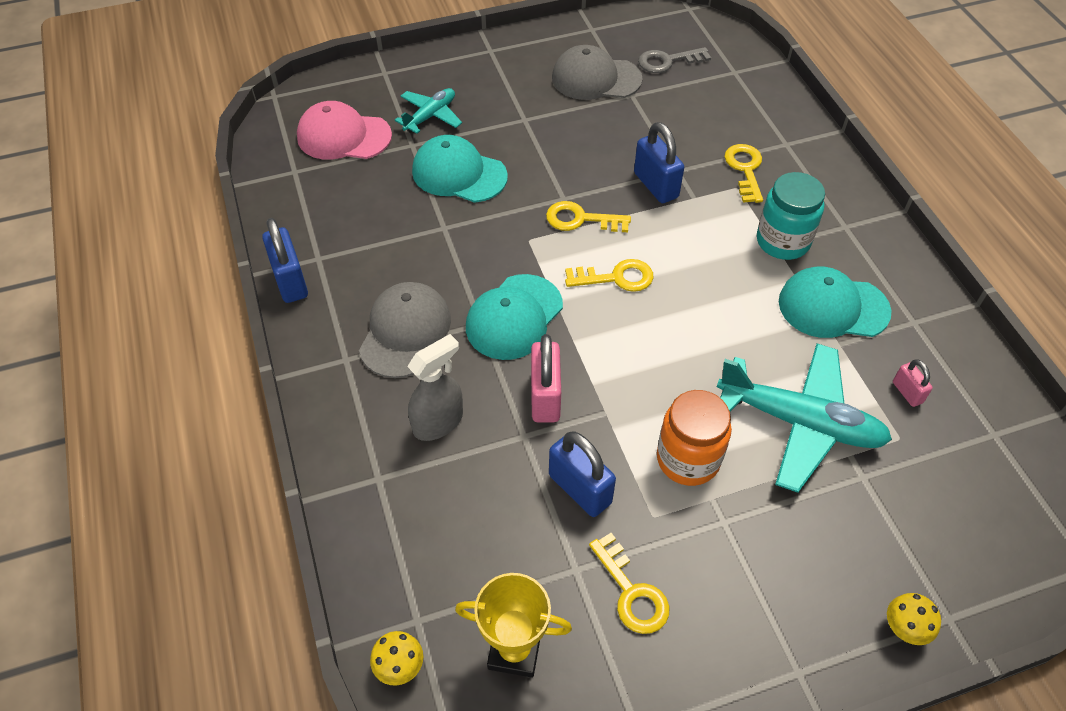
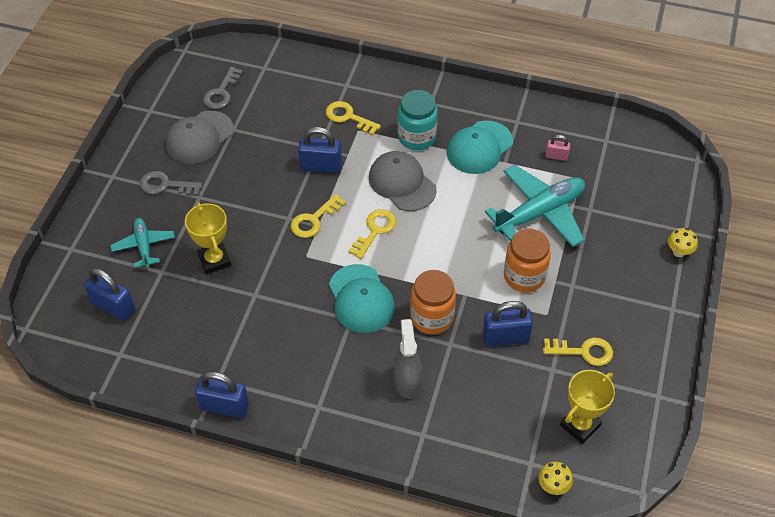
camera: 55 degrees left, 0 degrees up
pink cap [297,101,392,160] -> blue padlock [84,268,135,321]
grey cap [359,282,451,378] -> grey cap moved to [369,151,437,211]
turquoise cap [412,135,508,203] -> yellow trophy [185,202,231,274]
pink padlock [531,334,561,423] -> orange jar [410,270,456,335]
none -> grey key [140,171,203,196]

